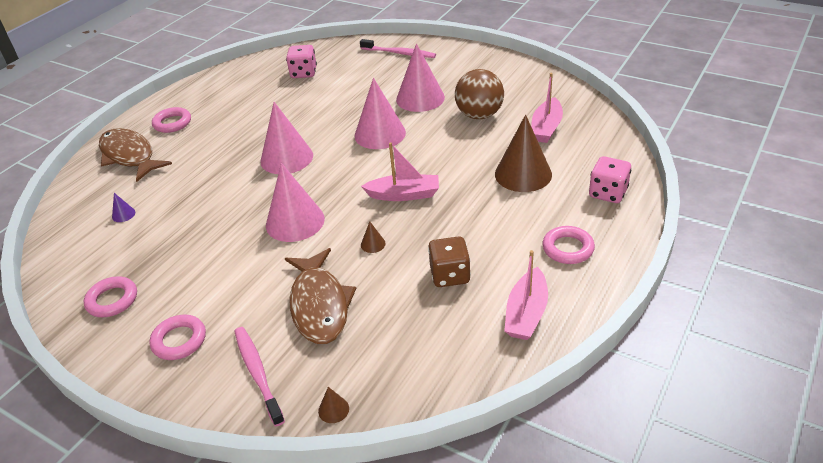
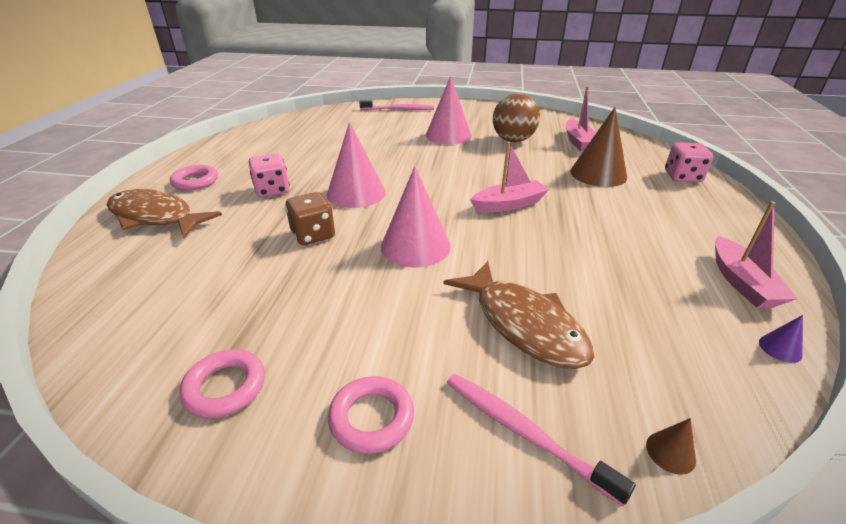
camera: 25 degrees left, 5 degrees down
purple cone [112,193,135,222] -> purple cone moved to [759,315,803,363]
pink dice [286,45,317,78] -> pink dice moved to [249,153,290,197]
pink cone [354,78,406,149] -> none
brown cone [361,222,386,253] -> none
brown dice [428,236,471,287] -> brown dice moved to [285,192,335,245]
pink ring [543,226,595,264] -> none

